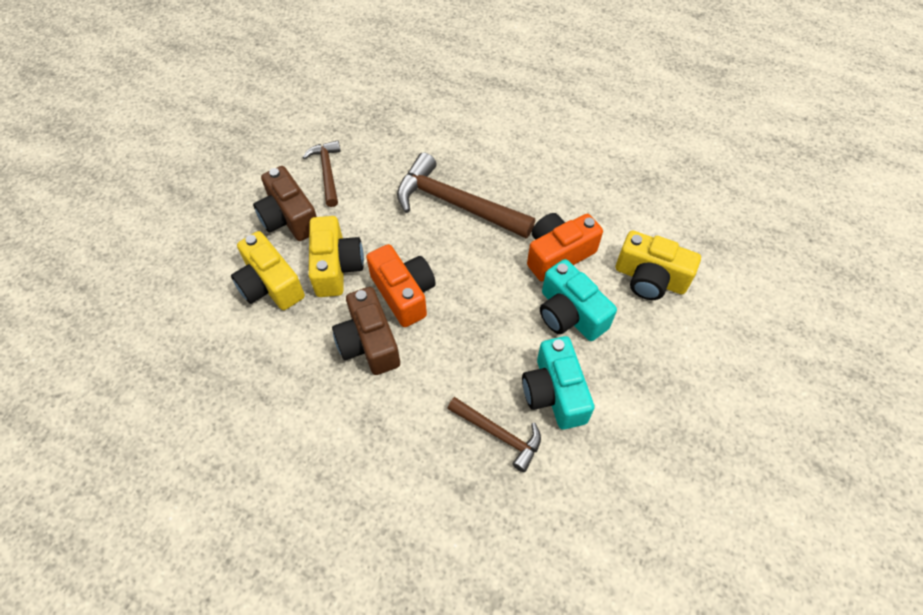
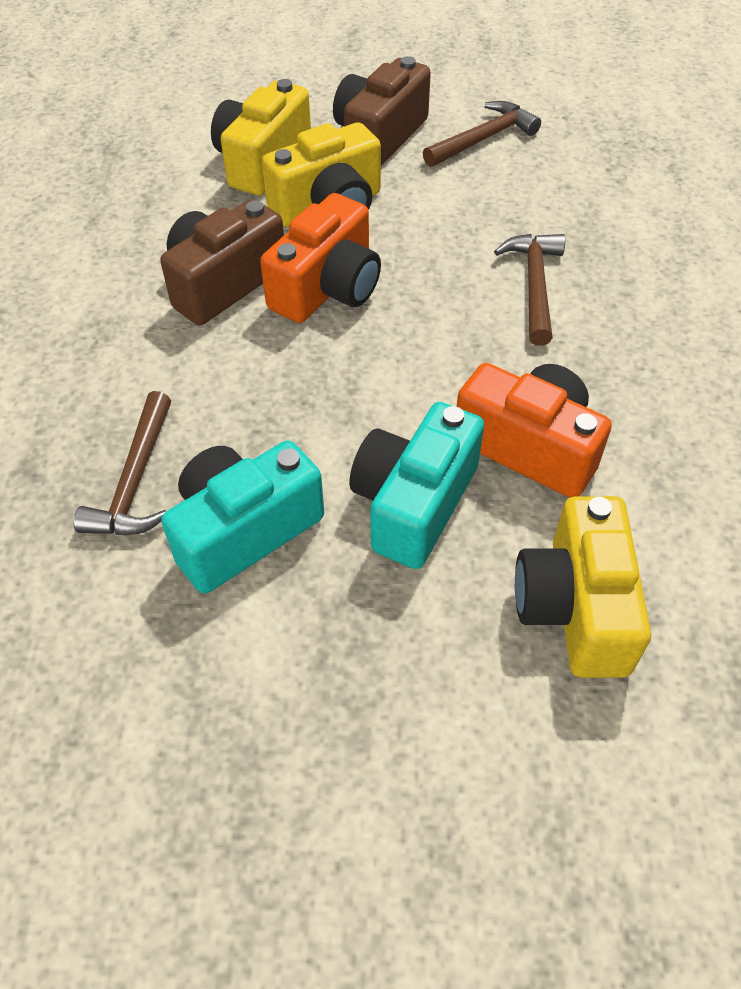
camera: 65 degrees right, 5 degrees down
brown hammer [397,152,535,238] -> brown hammer [494,234,565,346], size x0.57

